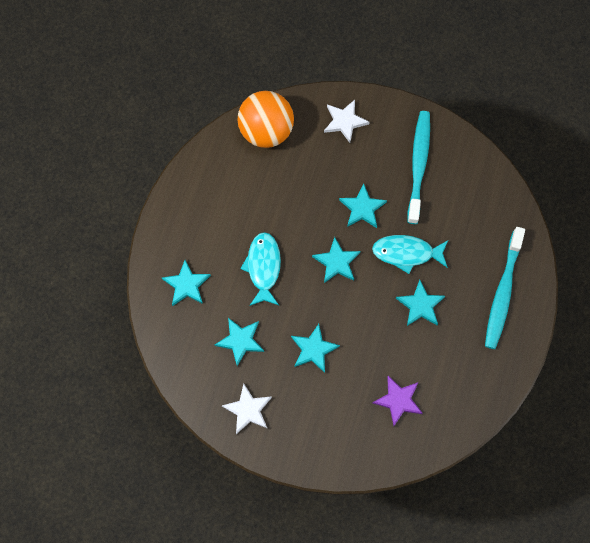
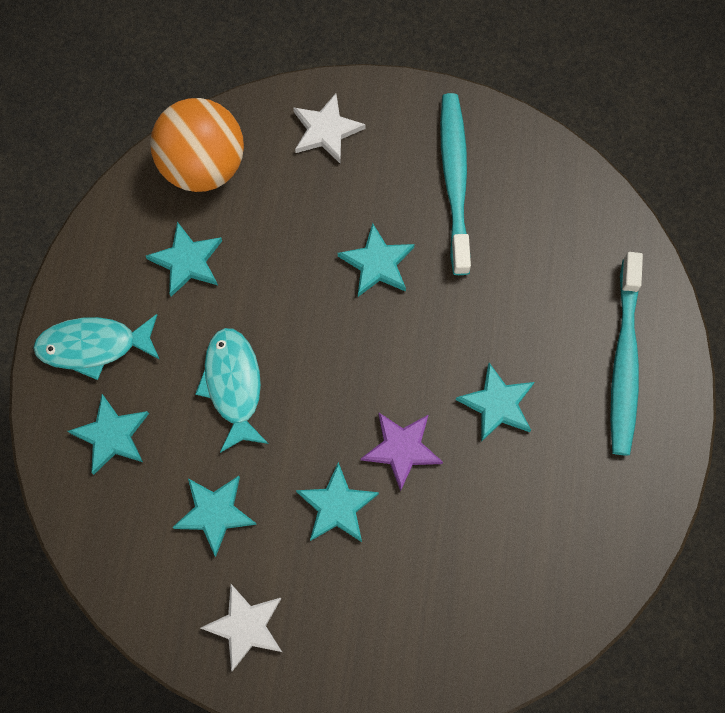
camera: 10 degrees left, 0 degrees up
turquoise star [312,237,360,283] -> turquoise star moved to [146,222,222,297]
turquoise fish [372,235,448,274] -> turquoise fish moved to [33,314,159,380]
purple star [373,376,423,426] -> purple star moved to [361,412,443,491]

